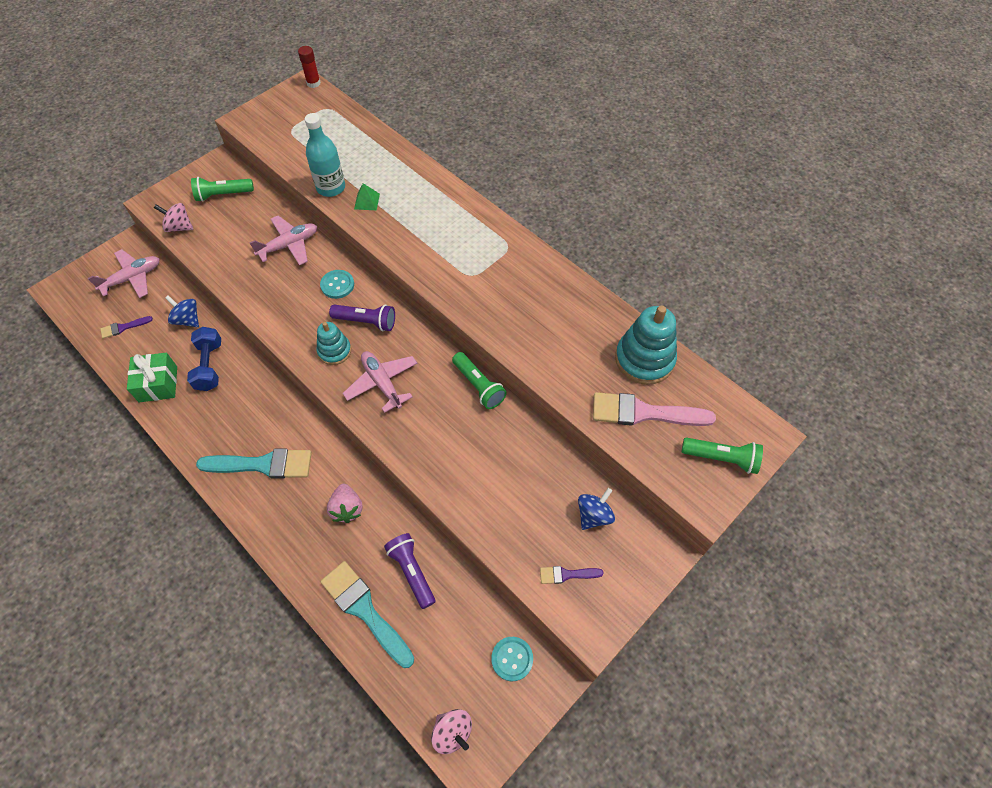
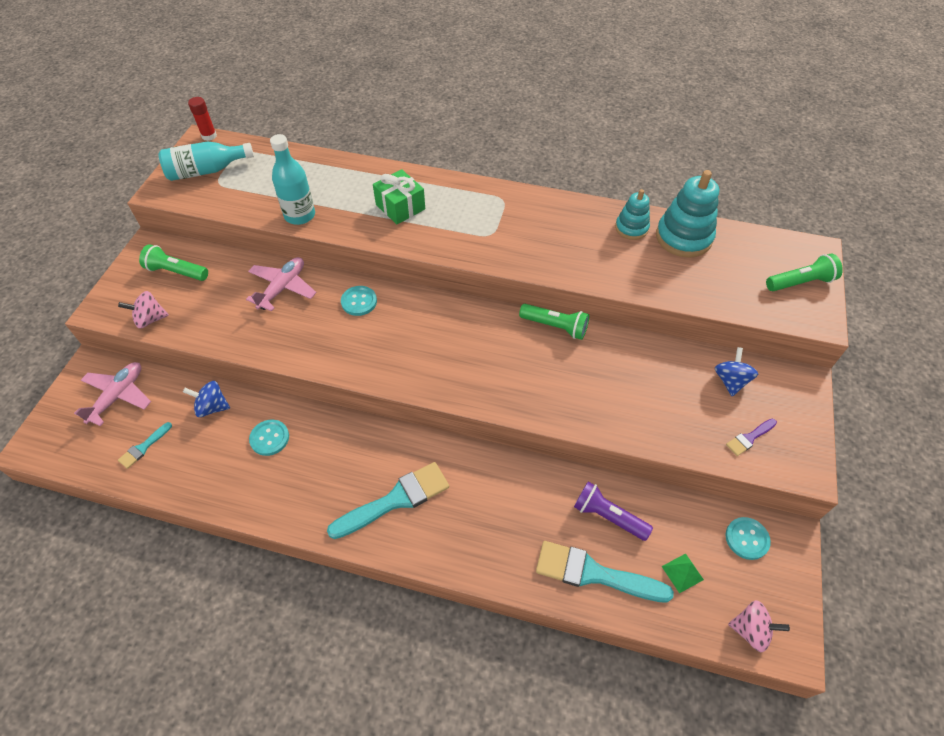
camera: 30 degrees left, 5 degrees down
purple brush [101,316,153,339] -> turquoise brush [118,422,172,469]
green gift [127,353,177,403] -> green gift moved to [373,169,425,224]
blue dumbbell [187,327,221,391] -> turquoise button [249,420,289,456]
green flashlight [191,177,254,202] -> green flashlight turned 60 degrees clockwise [139,244,208,281]
turquoise stacking toy [317,322,351,365] -> turquoise stacking toy moved to [615,189,650,240]
pink strawberry [327,484,363,523] -> none
purple flashlight [329,304,395,331] -> none
pink plane [343,351,417,413] -> none
green pyramid [354,183,380,210] -> green pyramid moved to [662,553,704,593]
pink brush [593,392,716,426] -> none
none -> turquoise bottle [159,141,254,181]

